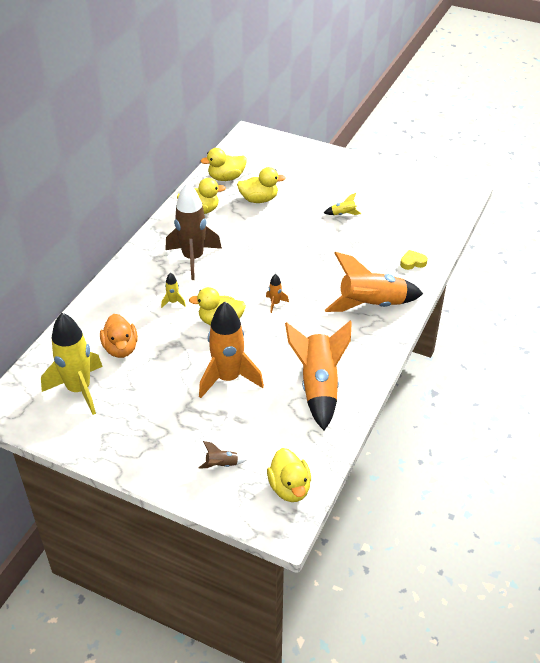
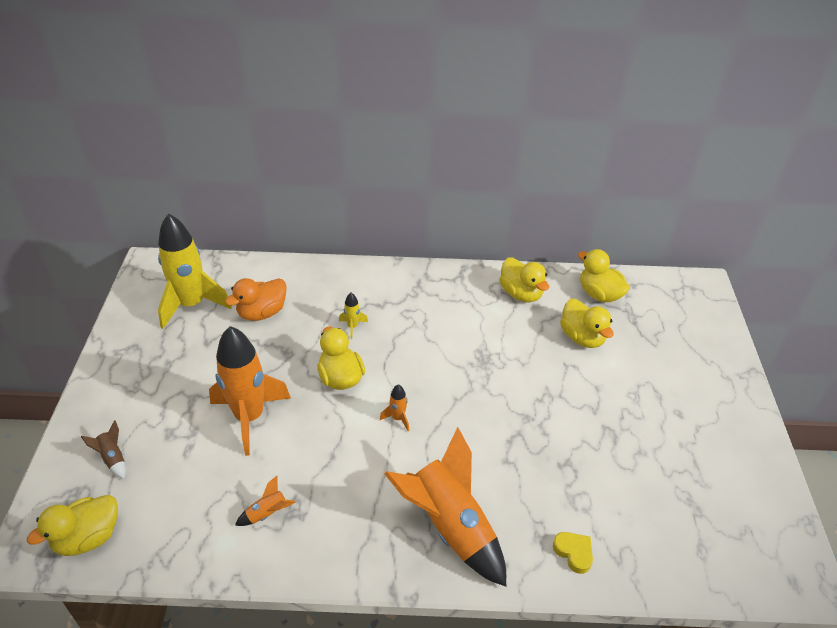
camera: 65 degrees right, 0 degrees up
brown rocket [165,183,222,280] -> none
orange rocket [285,321,352,430] -> orange rocket [235,476,296,526], size x0.41
yellow rocket [324,193,361,215] -> none

